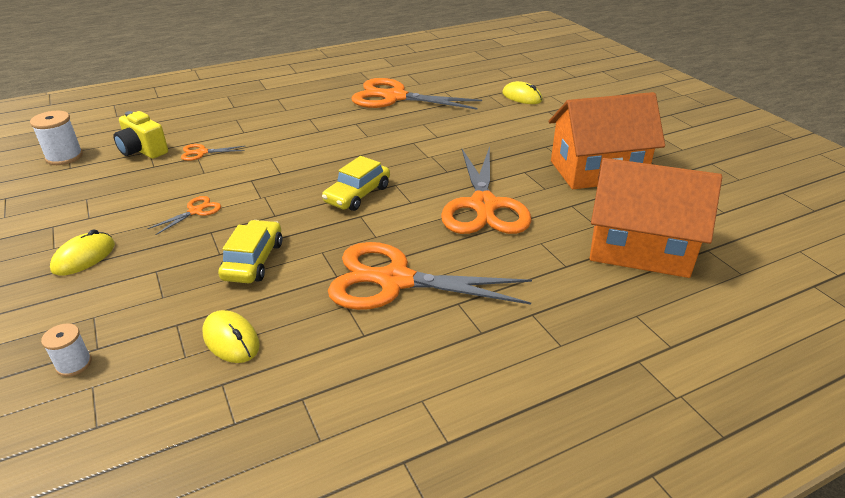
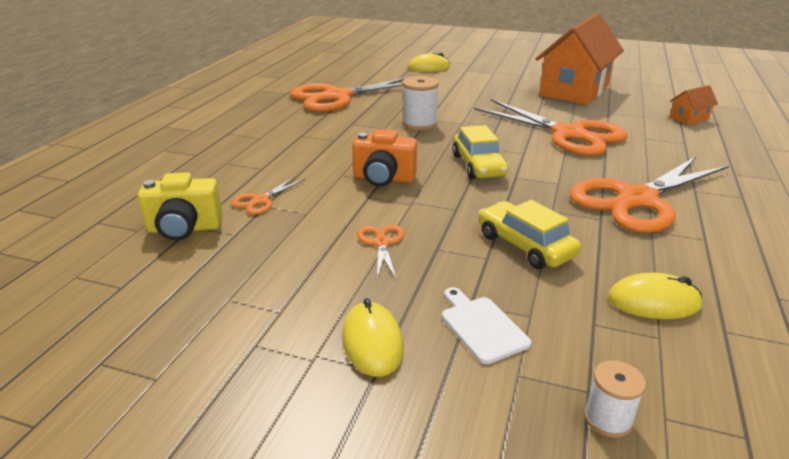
camera: 45 degrees left, 5 degrees down
white spool [30,111,83,165] -> white spool moved to [402,76,439,130]
orange house [589,158,722,278] -> orange house [670,85,718,125], size x0.41
none -> orange camera [352,129,417,186]
none -> white cutting board [442,287,531,364]

